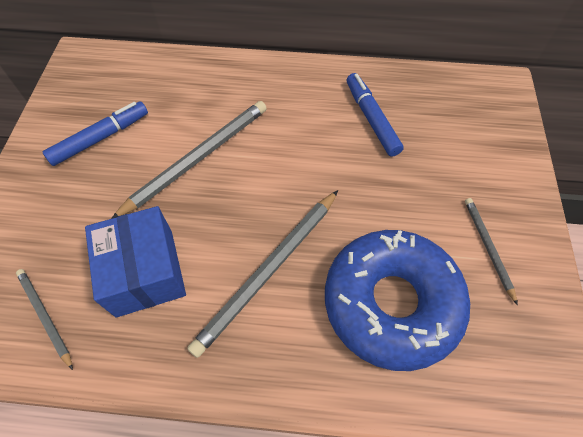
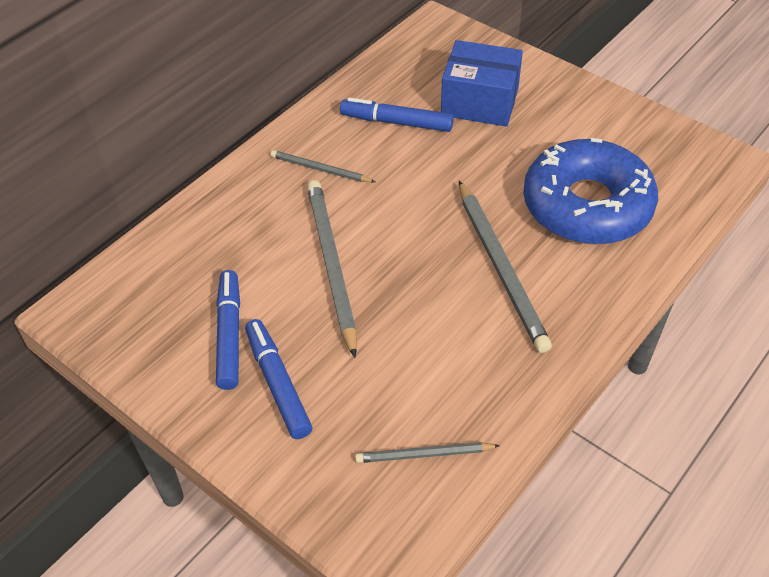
camera: 55 degrees left, 10 degrees down
blue box [85,206,186,318] -> blue box moved to [441,40,523,126]
grey pencil [465,198,518,305] -> grey pencil moved to [271,150,375,183]
none -> blue marker [245,319,312,439]

